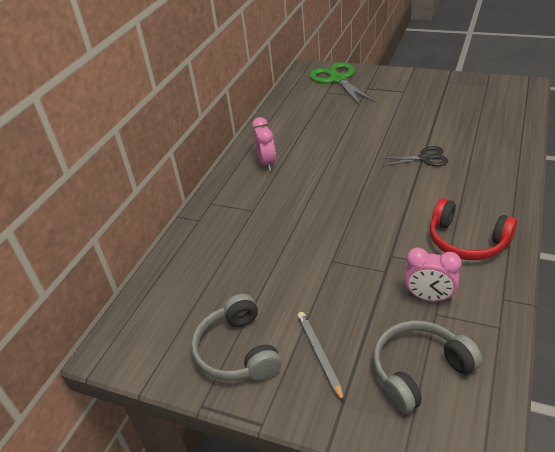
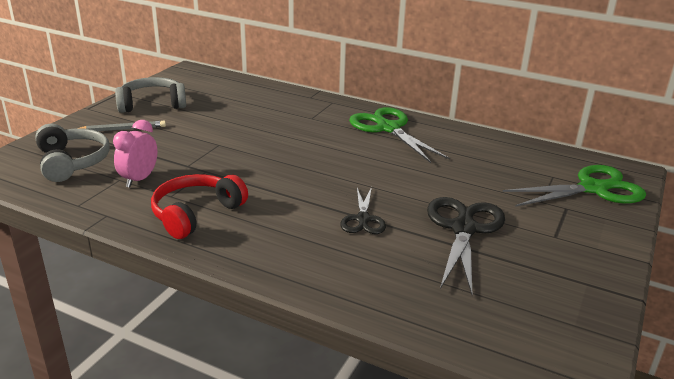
camera: 90 degrees right, 10 degrees down
pink clock [252,117,276,171] -> green scissors [349,107,450,163]
none -> black scissors [427,197,505,295]

